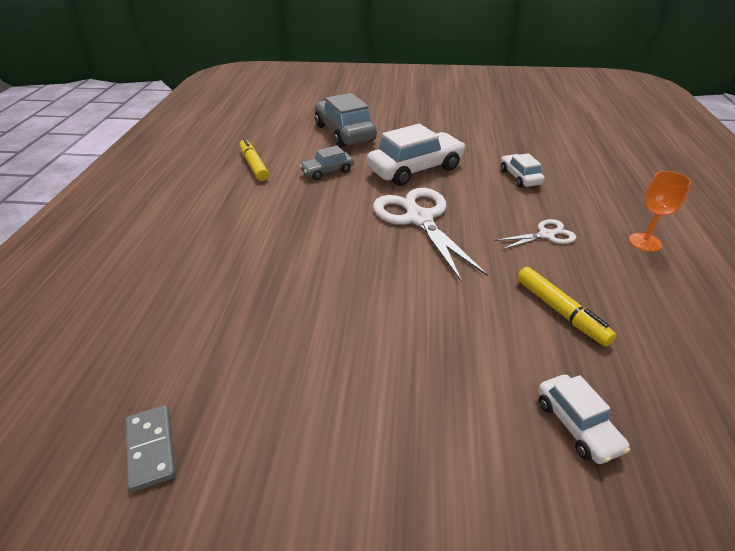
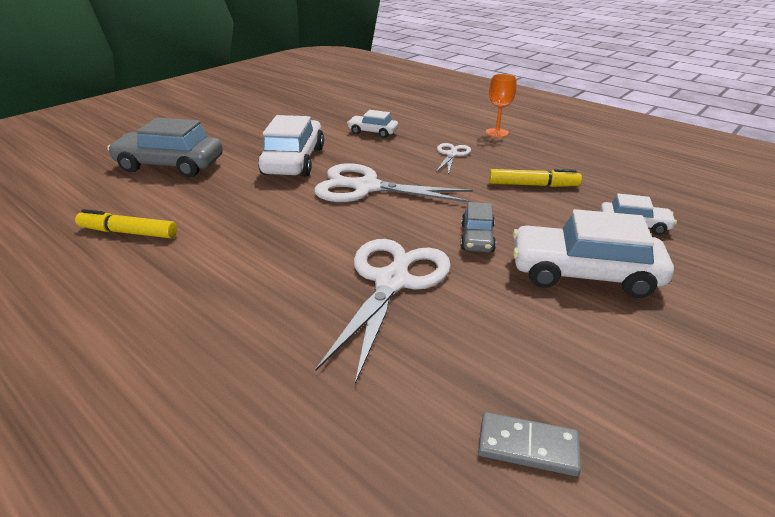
camera: 55 degrees left, 5 degrees down
grey car [299,146,354,180] -> grey car moved to [461,202,496,252]
none -> white scissors [315,239,451,384]
none -> white car [513,209,674,298]

